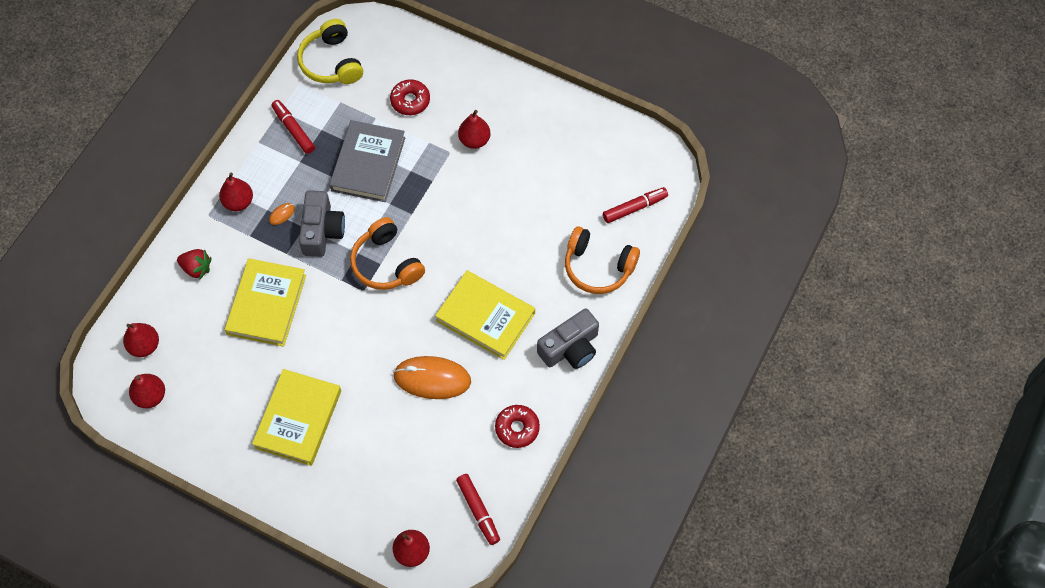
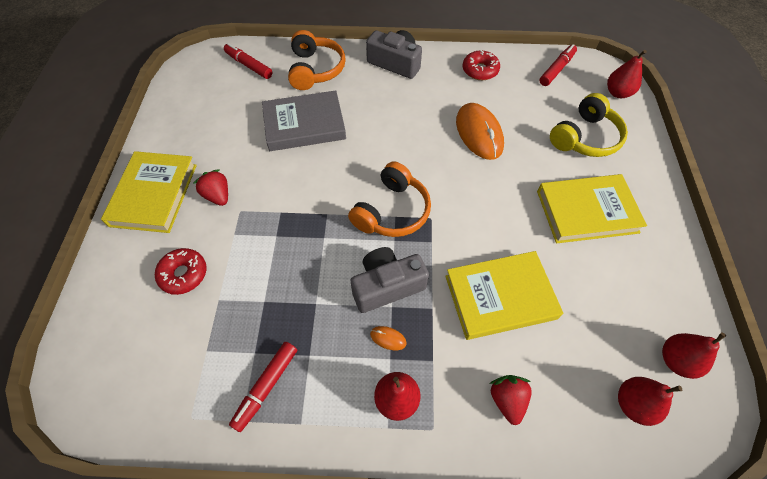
camera: 115 degrees left, 5 degrees down
yellow headphones [297,19,363,84] -> yellow headphones moved to [550,93,628,157]
grey book [329,120,406,202] -> grey book moved to [262,90,346,151]
yellow book [435,270,535,360] -> yellow book moved to [101,151,197,233]
red pear [458,110,491,149] -> red strawberry [193,169,228,206]

